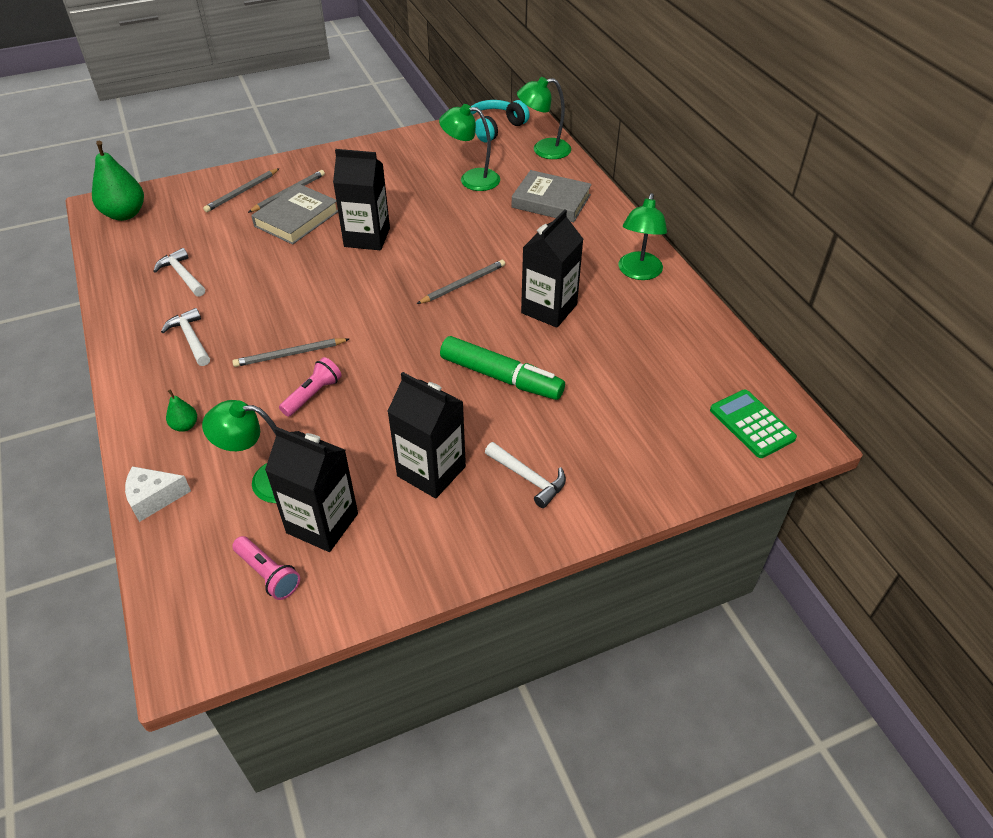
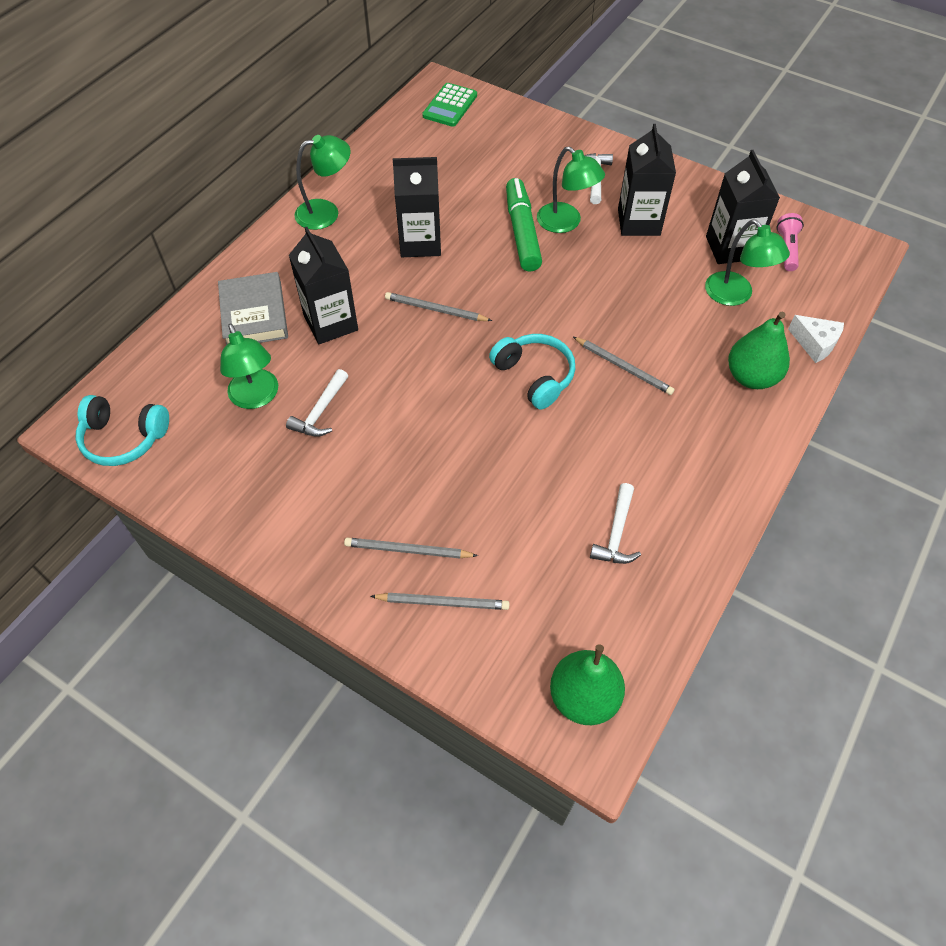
camera: 125 degrees left, 10 degrees up
white hammer [161,308,210,366] -> white hammer moved to [286,369,348,437]
green pear [166,389,197,432] -> green pear [728,312,790,389], size x2.08
grey book [251,184,338,245] -> none
pink flashlight [279,357,342,417] -> none
black carton [333,149,390,250] -> black carton moved to [289,227,358,344]
green lamp [517,77,571,159] -> green lamp moved to [537,146,605,233]
none -> turquoise headphones [489,334,576,410]

